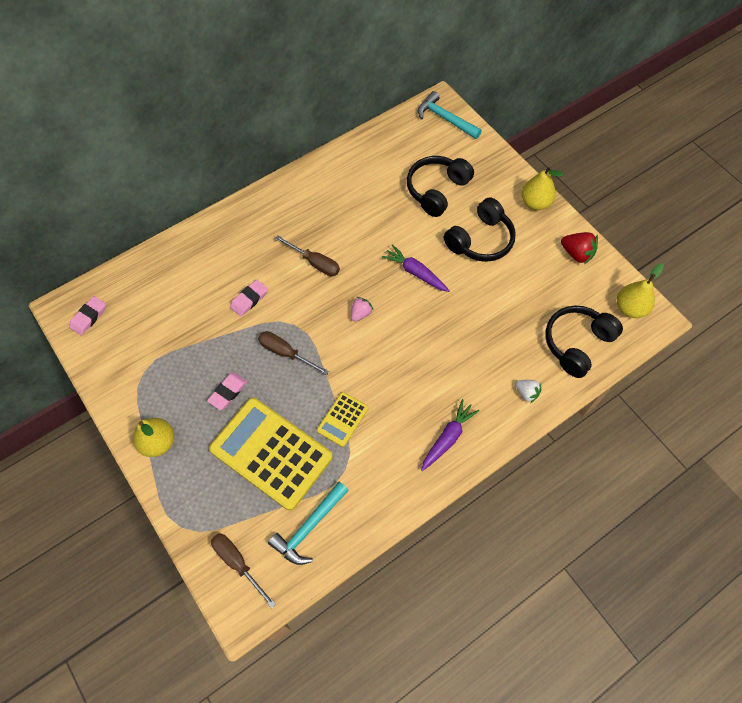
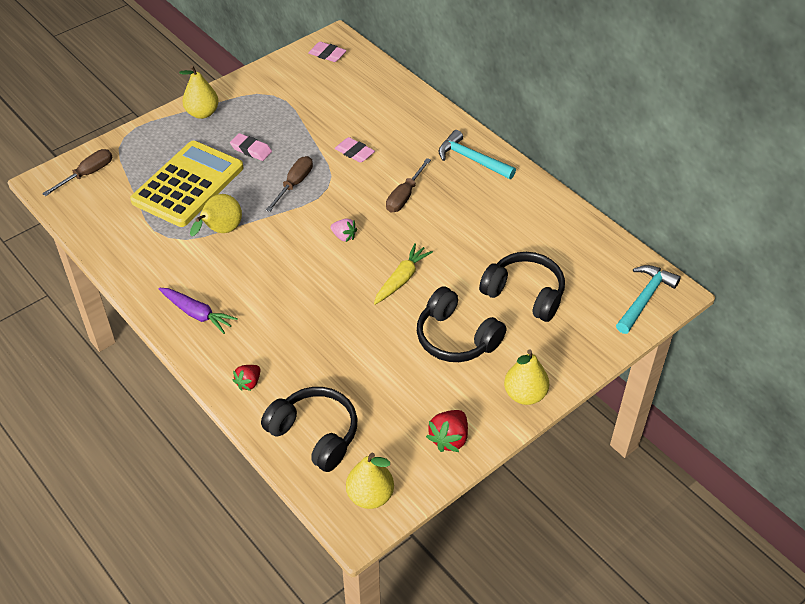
camera: 85 degrees right, 15 degrees down
turquoise hammer [268,482,349,565] -> turquoise hammer moved to [439,130,516,179]
yellow calculator [317,392,368,447] -> yellow pear [190,194,242,236]
purple carrot [382,244,450,292] -> yellow carrot [374,243,433,305]
white strawberry [515,380,541,403] -> red strawberry [233,365,260,391]

